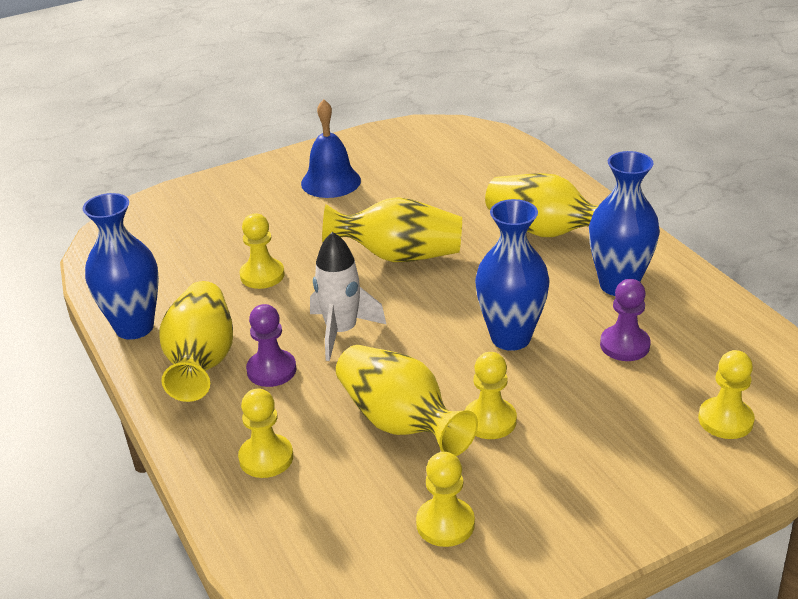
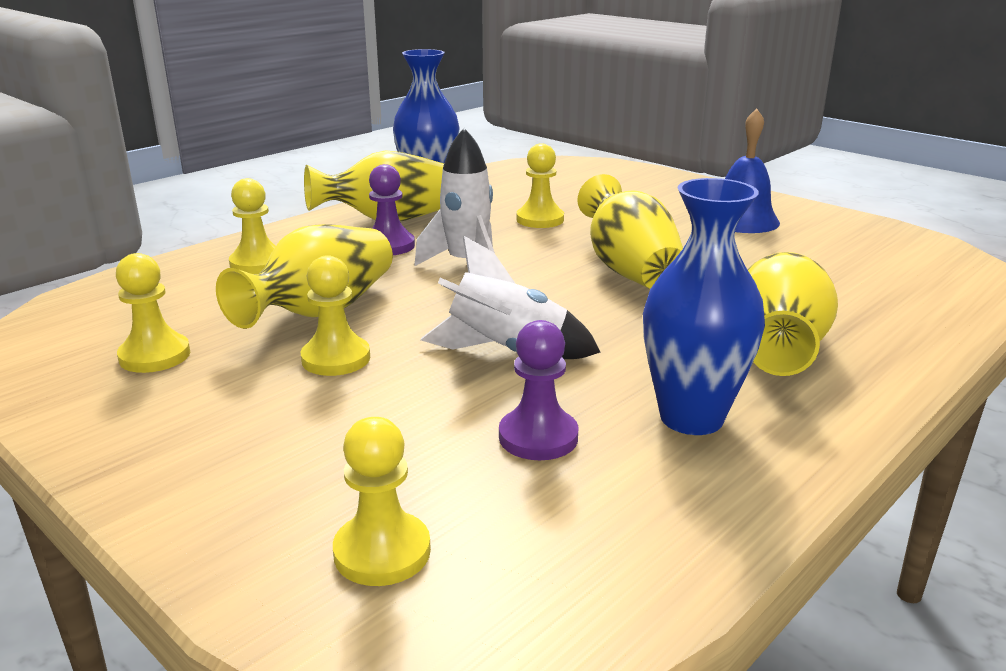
camera: 70 degrees right, 10 degrees down
blue vase [475,199,550,351] -> white rocket [421,236,601,359]

